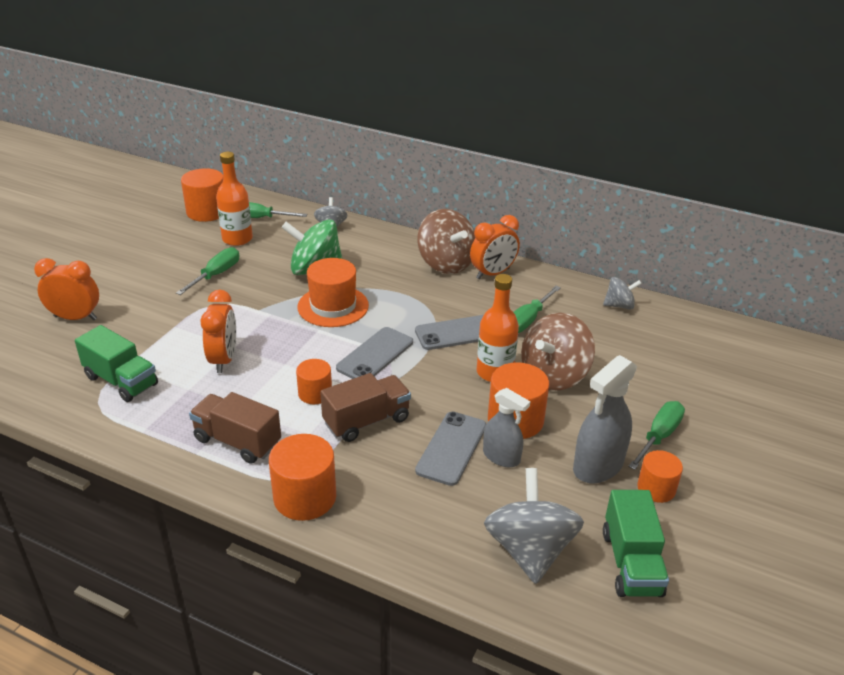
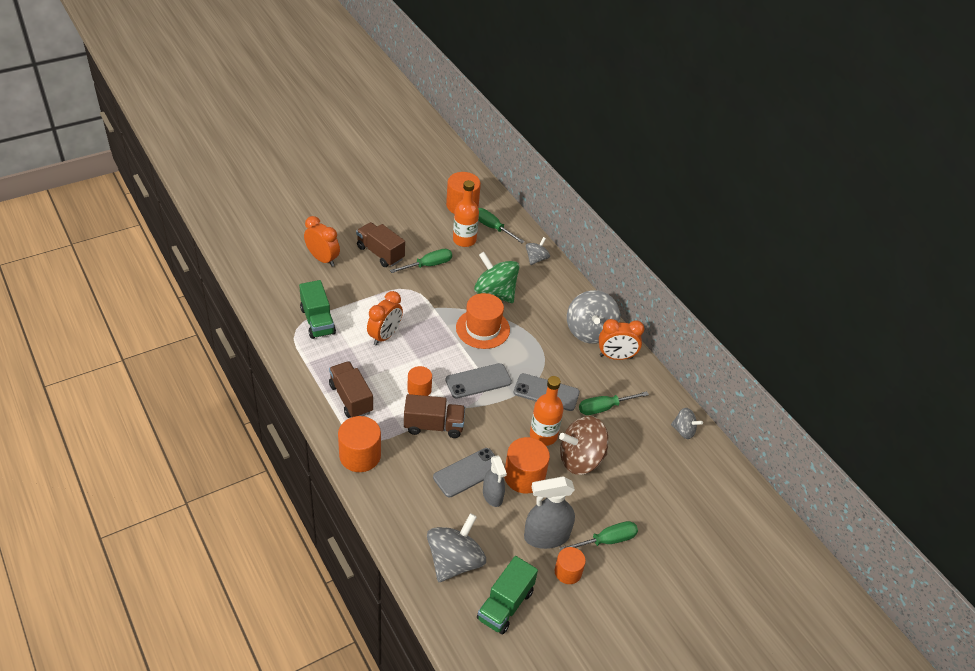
camera: 30 degrees right, 10 degrees up
brown spinning top [417,209,475,274] -> grey spinning top [567,290,620,344]
none -> brown truck [356,222,405,267]

